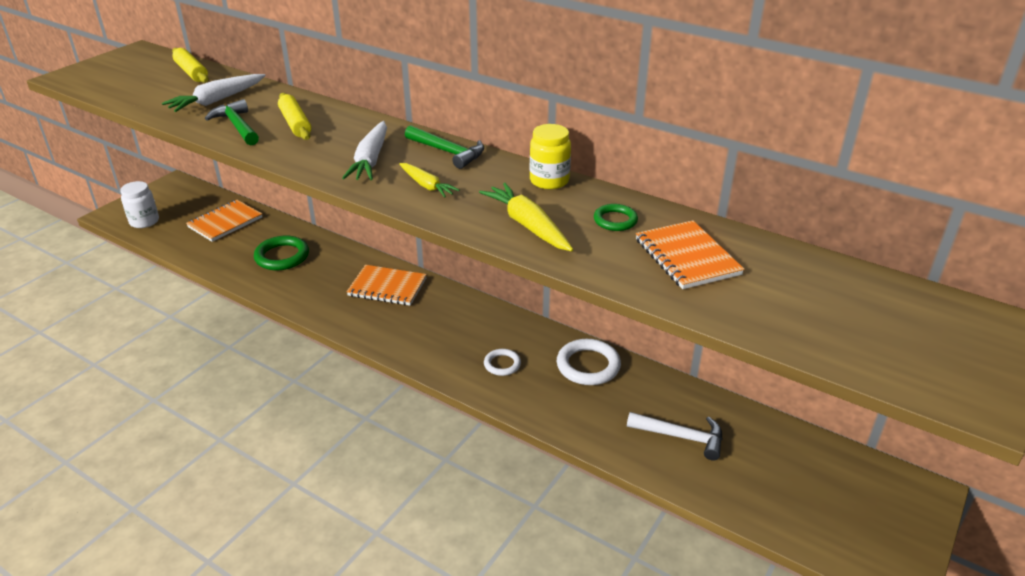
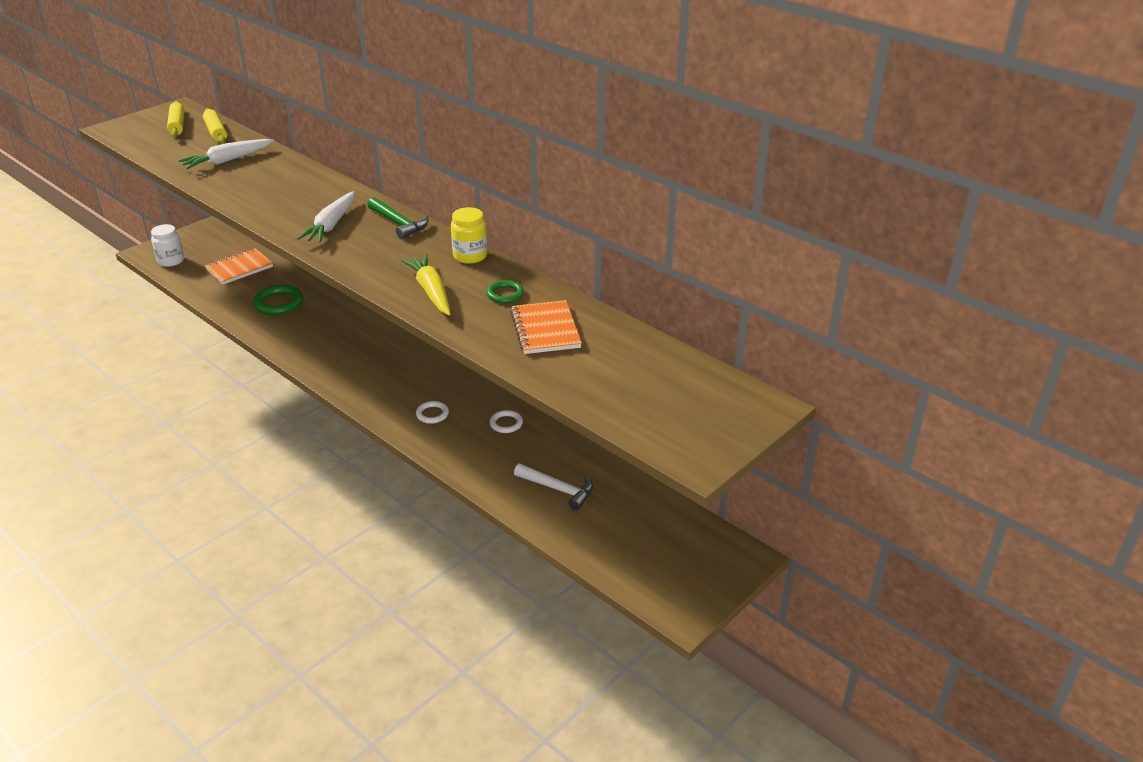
camera: 10 degrees right, 0 degrees up
green hammer [205,99,259,145] -> none
yellow rolling pin [278,93,311,140] -> yellow rolling pin moved to [167,101,185,137]
orange notebook [347,265,427,305] -> none
yellow carrot [399,163,460,198] -> none
white ring [557,339,621,385] -> white ring [490,410,523,433], size x0.58

